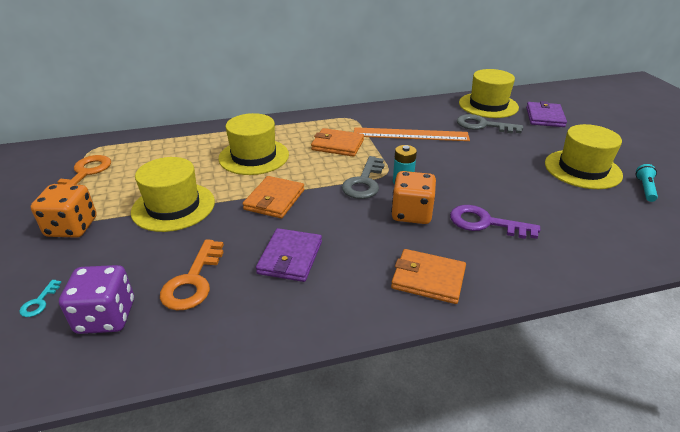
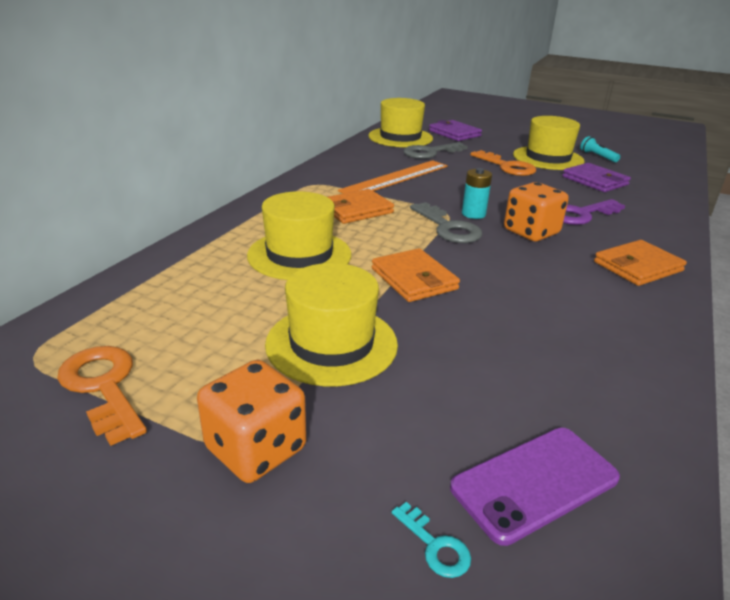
camera: 50 degrees left, 5 degrees down
purple dice [59,265,134,334] -> purple phone [450,428,620,546]
orange key [160,239,224,310] -> orange key moved to [470,150,536,176]
purple wallet [256,228,322,282] -> purple wallet moved to [562,163,631,192]

